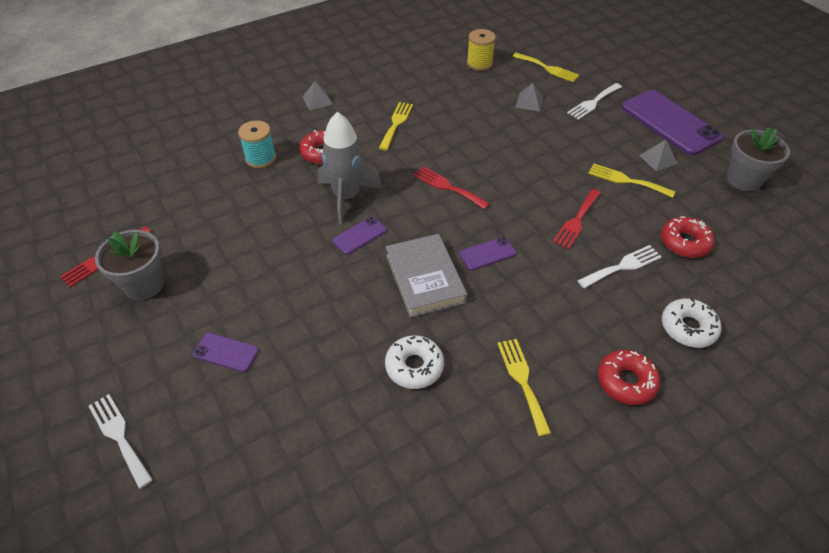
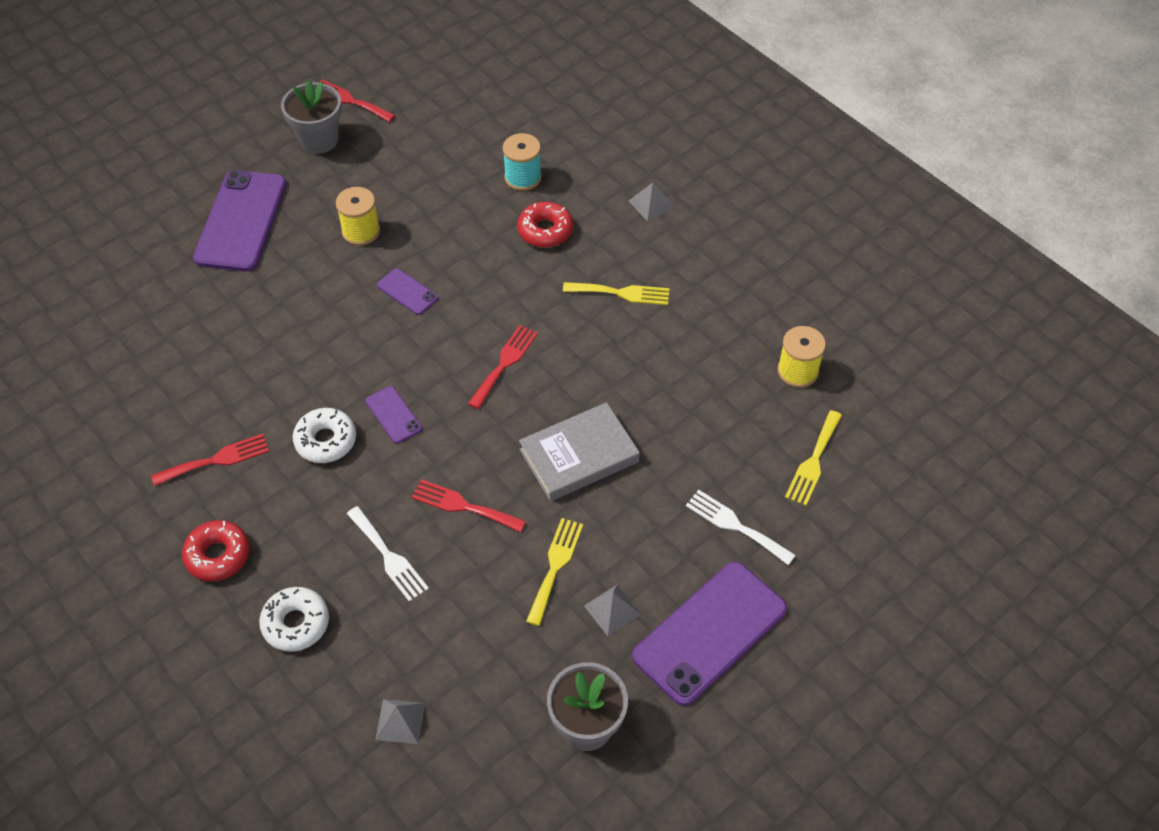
camera: 80 degrees right, 5 degrees up
white fork [88,394,153,489] -> none
purple phone [193,333,259,372] -> purple phone [193,170,287,272], size x2.17
grey rocket [318,112,382,224] -> none
grey book [385,234,467,318] -> grey book moved to [519,402,640,501]
white donut [385,335,444,389] -> white donut moved to [293,408,356,463]
yellow fork [497,339,551,436] -> red fork [151,434,269,486]
grey pyramid [515,83,543,111] -> grey pyramid moved to [375,699,425,744]
red donut [661,216,715,258] -> none
none -> yellow spool [336,187,380,245]

